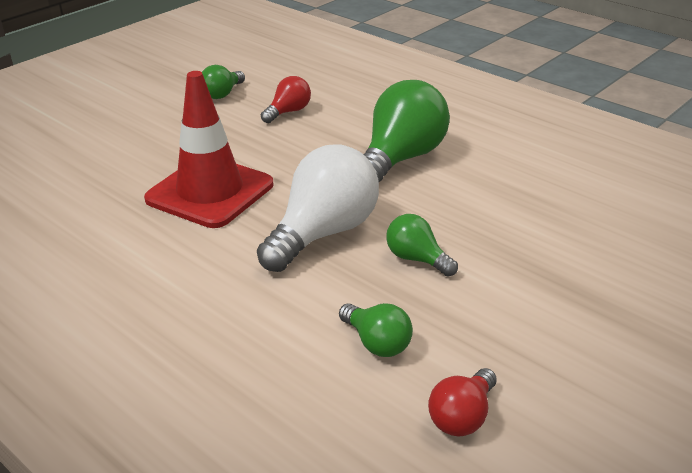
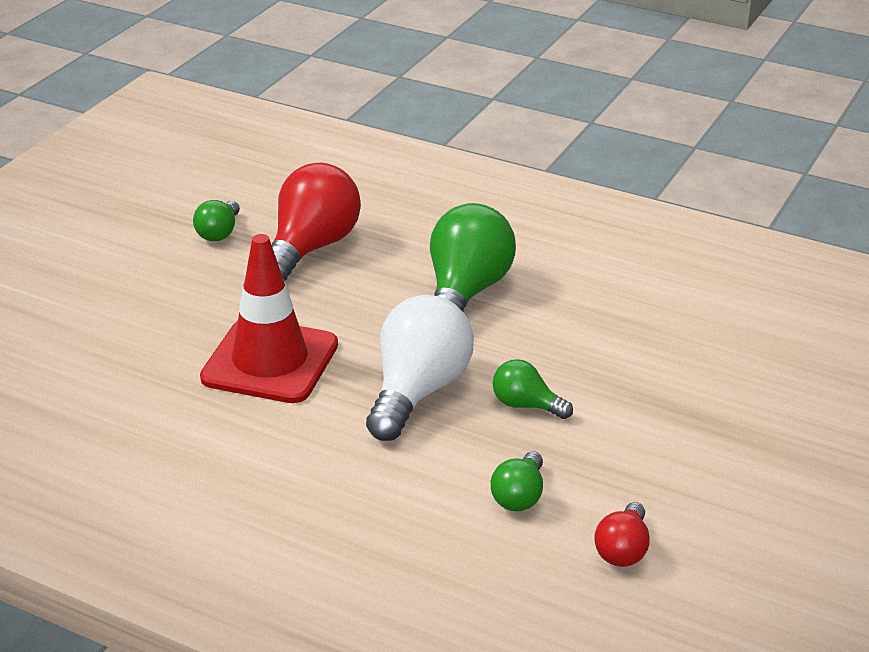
camera: 15 degrees left, 0 degrees up
red light bulb [261,76,311,123] -> red light bulb [272,162,361,281], size x1.97
green light bulb [339,303,413,357] -> green light bulb turned 75 degrees clockwise [491,451,543,511]

